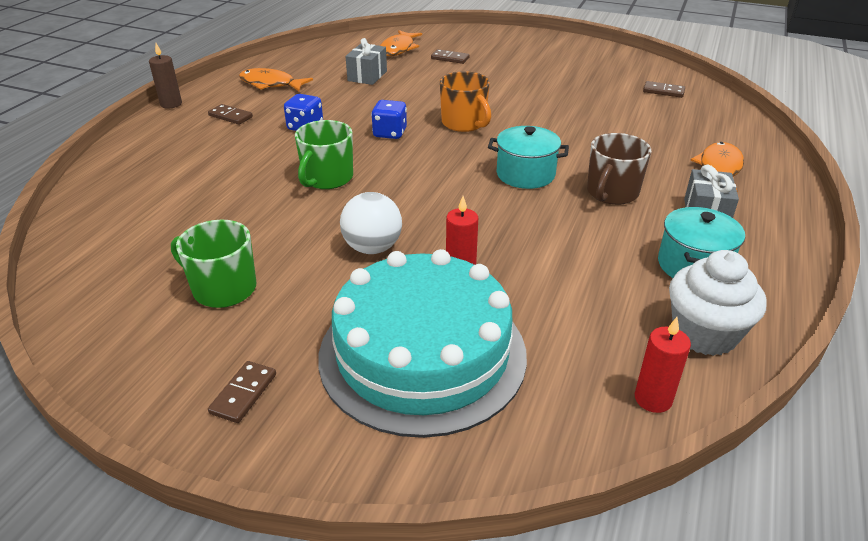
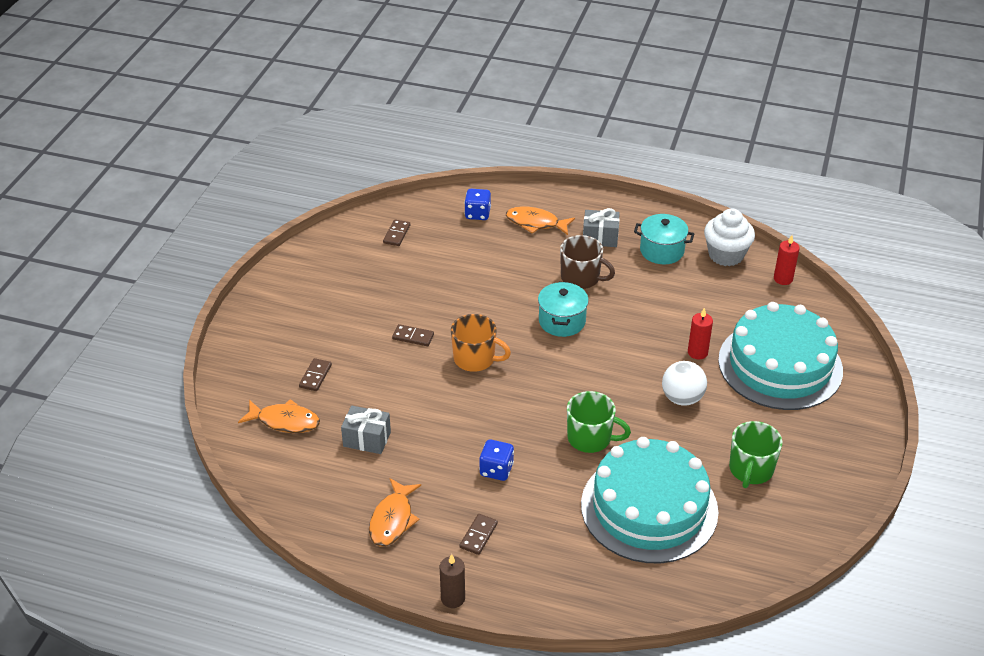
camera: 95 degrees left, 5 degrees up
brown domino [208,361,276,423] -> brown domino moved to [392,324,434,346]
blue dice [371,100,407,139] -> blue dice moved to [464,189,491,220]
orange mug [440,71,491,132] -> orange mug turned 60 degrees clockwise [451,314,511,372]
none -> turquoise cake [581,437,718,563]

